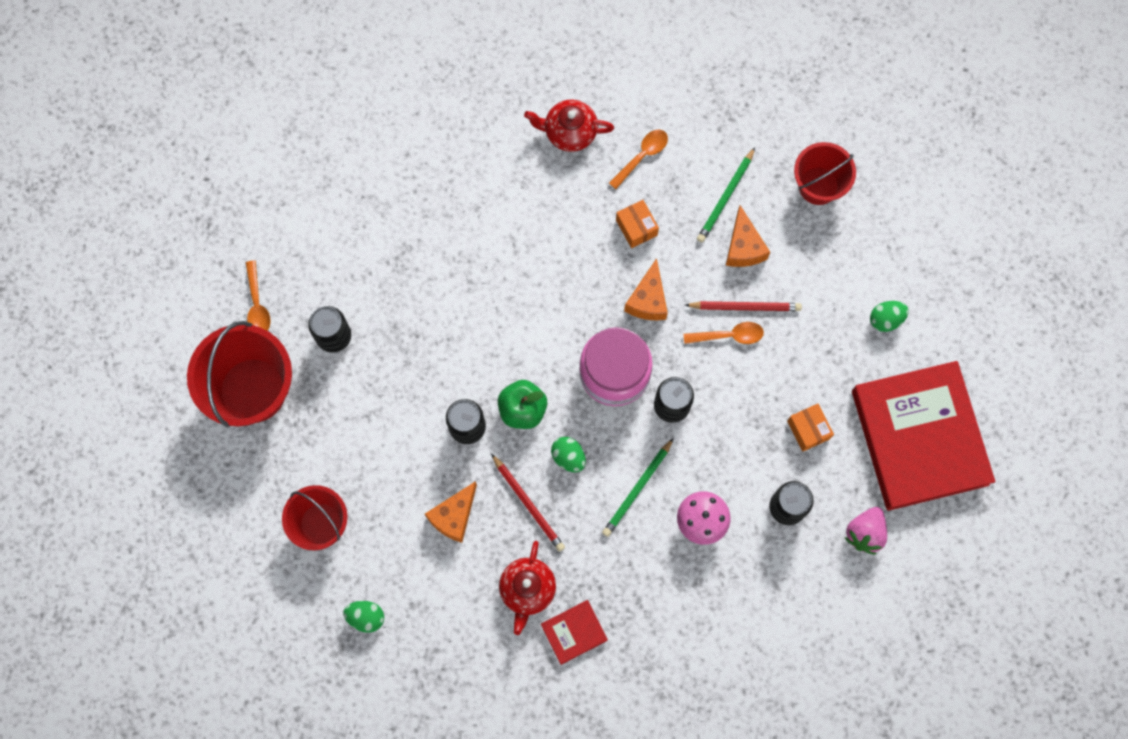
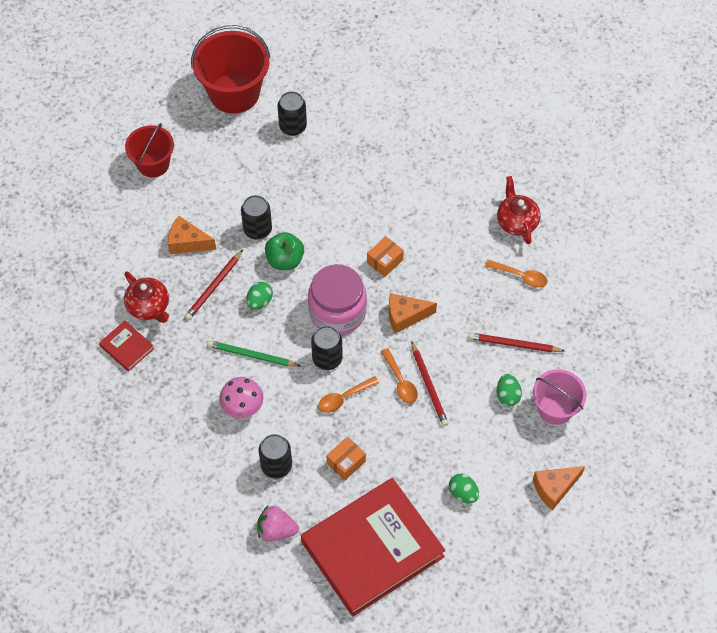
camera: 70 degrees right, 15 degrees down
orange spoon [246,260,271,331] -> orange spoon moved to [318,376,379,413]
green egg [343,601,384,633] -> green egg moved to [497,374,522,406]
red teapot [499,541,556,635] -> red teapot turned 120 degrees counterclockwise [124,271,169,323]
orange box [616,200,659,248] -> orange box moved to [367,236,404,277]
green pencil [697,147,755,243] -> red pencil [468,333,565,352]
orange cheese [726,205,770,267] -> orange cheese moved to [533,466,585,511]
red bucket [794,142,856,205] -> pink bucket [533,369,587,425]

